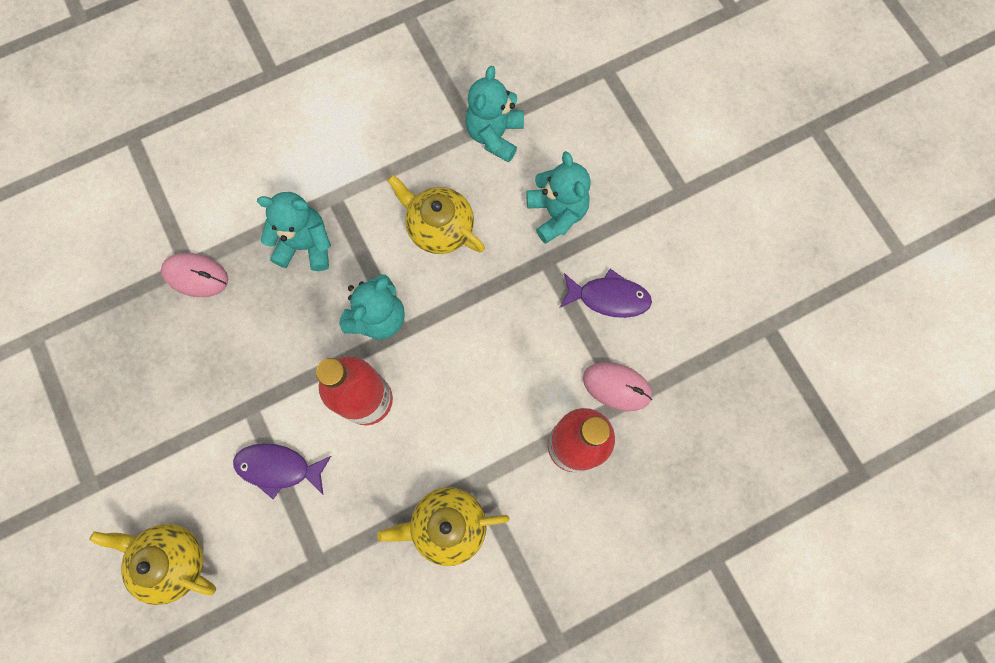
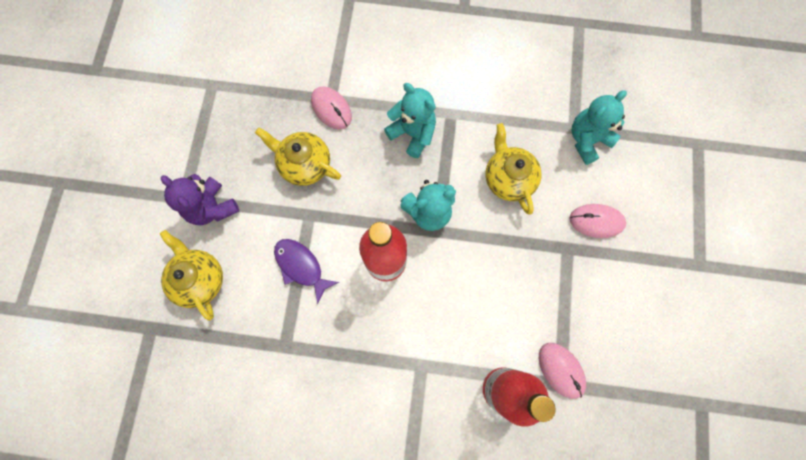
camera: 35 degrees right, 0 degrees up
yellow teapot [377,487,510,566] -> yellow teapot moved to [255,127,341,186]
turquoise teddy bear [526,151,591,244] -> pink mouse [570,204,626,238]
purple fish [560,269,652,318] -> none
none -> purple teddy bear [161,174,239,225]

